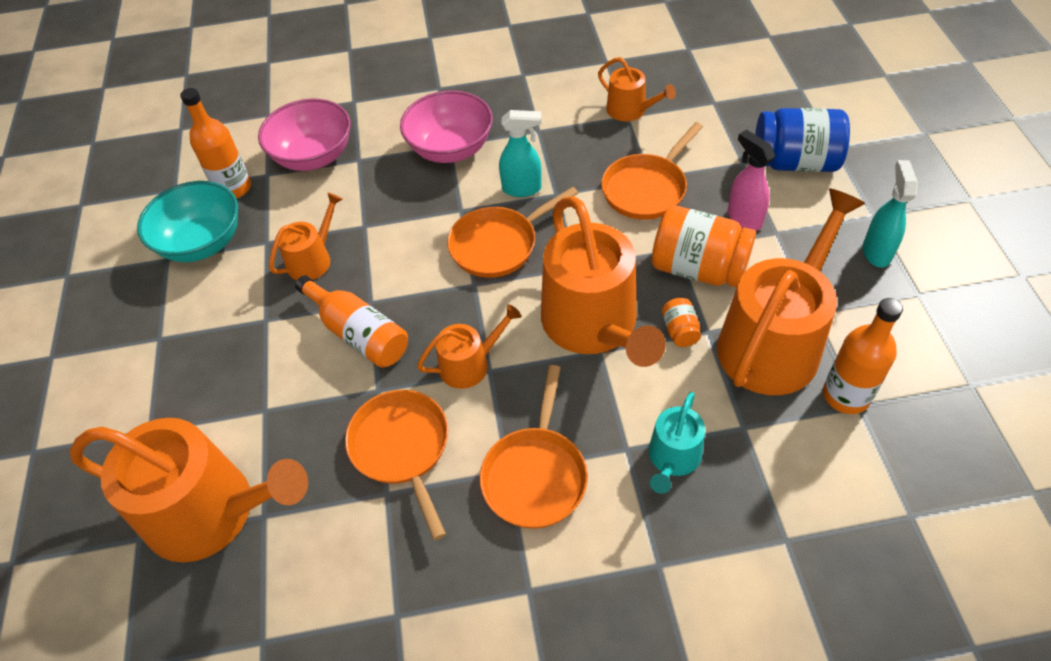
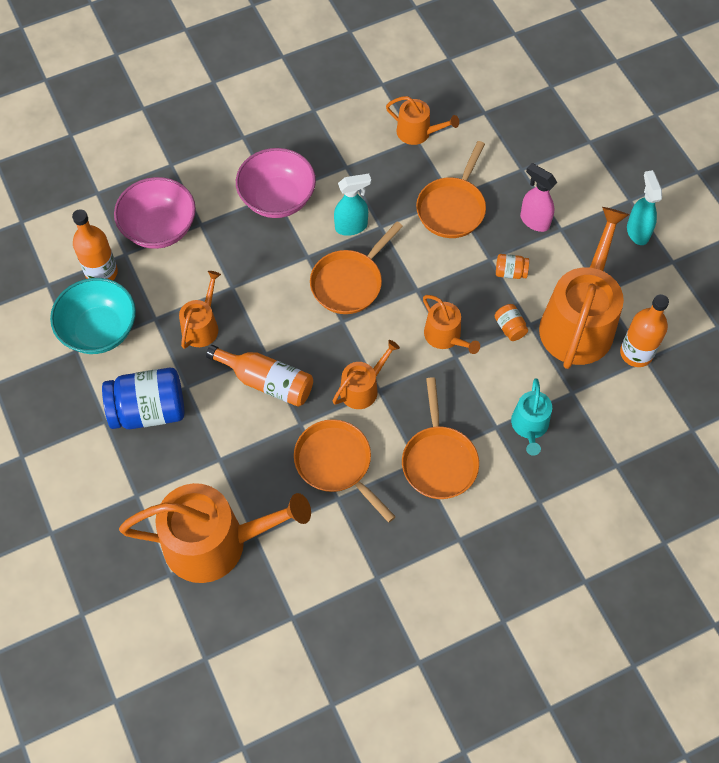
camera: 20 degrees left, 10 degrees up
orange watering can [541,196,666,367] -> orange watering can [423,295,480,354], size x0.49
orange jar [652,206,756,287] -> orange jar [496,254,529,279], size x0.45
blue jar [755,108,850,172] -> blue jar moved to [102,368,184,429]

